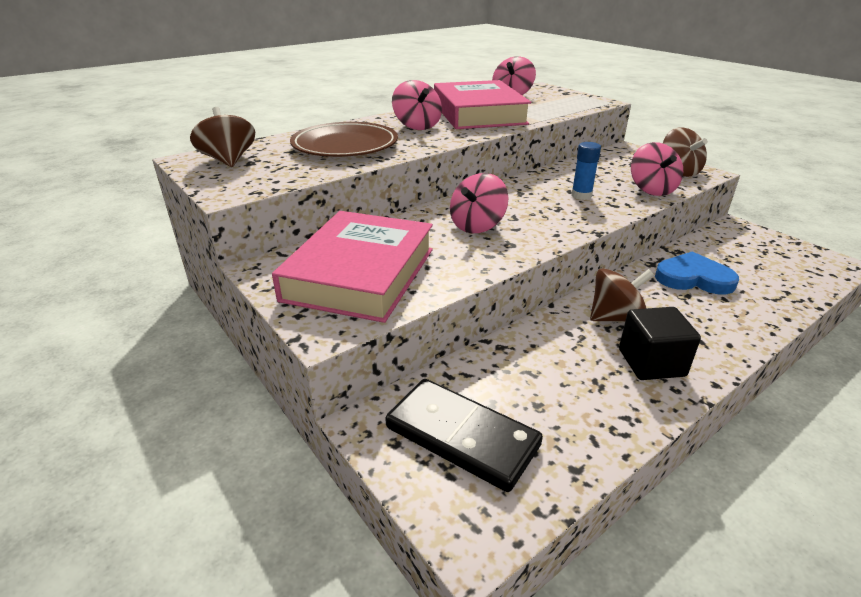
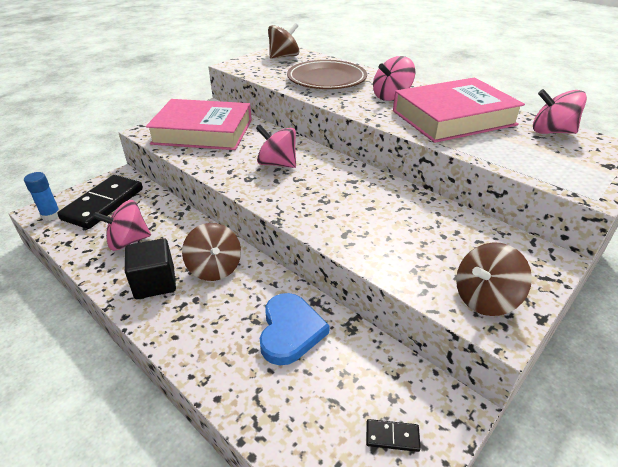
camera: 80 degrees right, 5 degrees up
blue glue stick [571,142,601,200] -> blue glue stick moved to [24,172,60,221]
pink spinning top [631,142,683,196] -> pink spinning top moved to [92,200,151,251]
none -> black domino [366,419,421,452]

